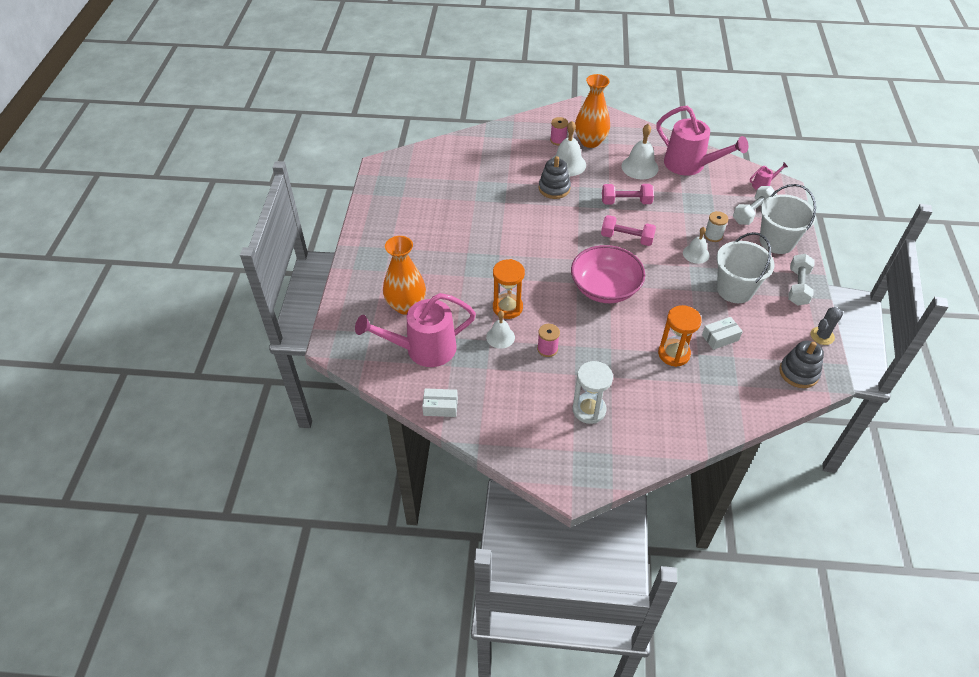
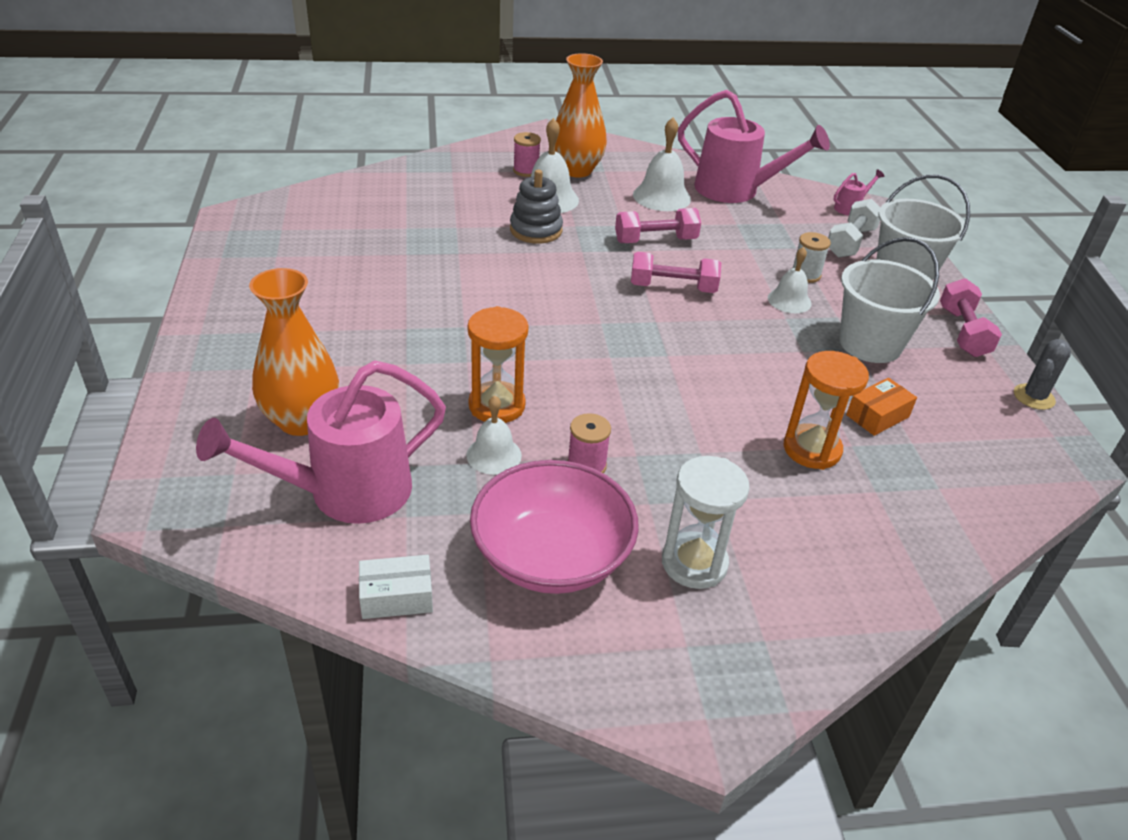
camera: 15 degrees left, 10 degrees down
pink bowl [571,245,645,303] -> pink bowl moved to [470,460,639,594]
white box [702,317,743,350] -> orange box [846,378,917,436]
grey stacking toy [779,341,824,388] -> none
white dumbbell [788,254,815,306] -> pink dumbbell [940,278,1002,357]

